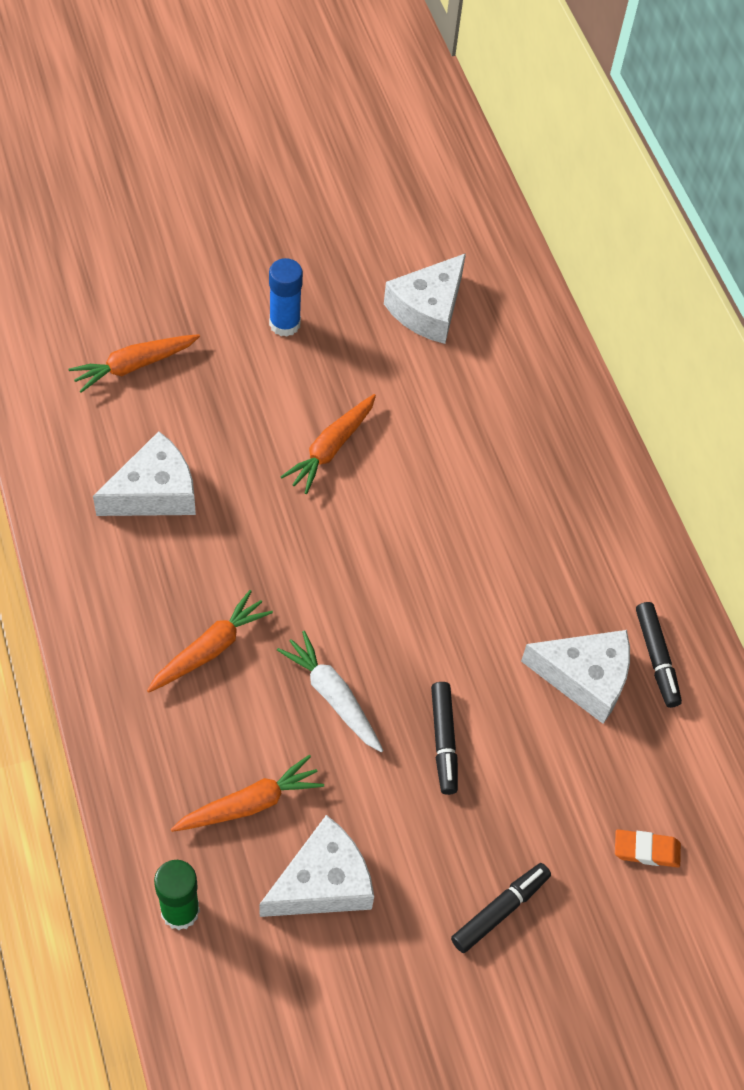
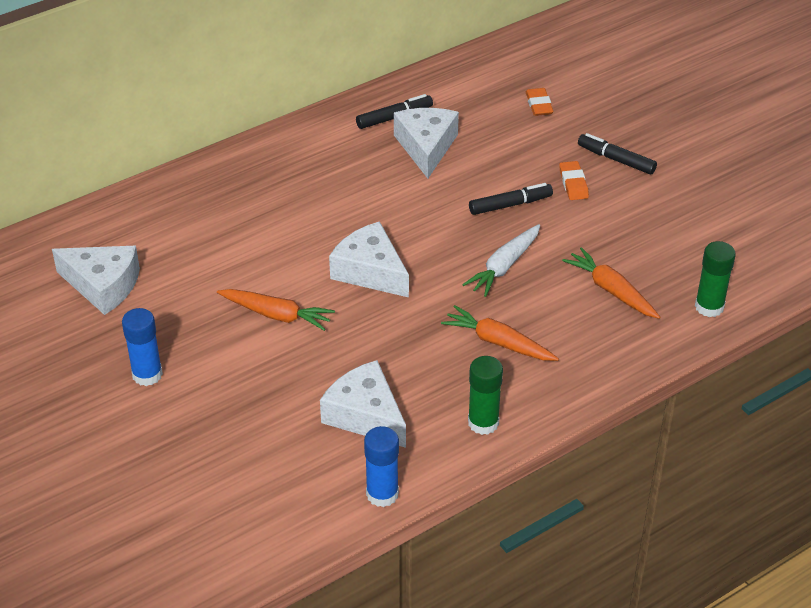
camera: 100 degrees left, 15 degrees down
orange carrot [68,334,200,393] -> none
white cheese [260,815,374,917] -> white cheese moved to [329,221,409,298]
none -> blue glue stick [364,426,399,507]
none -> green glue stick [468,356,503,435]
none -> orange eraser [559,161,589,200]

